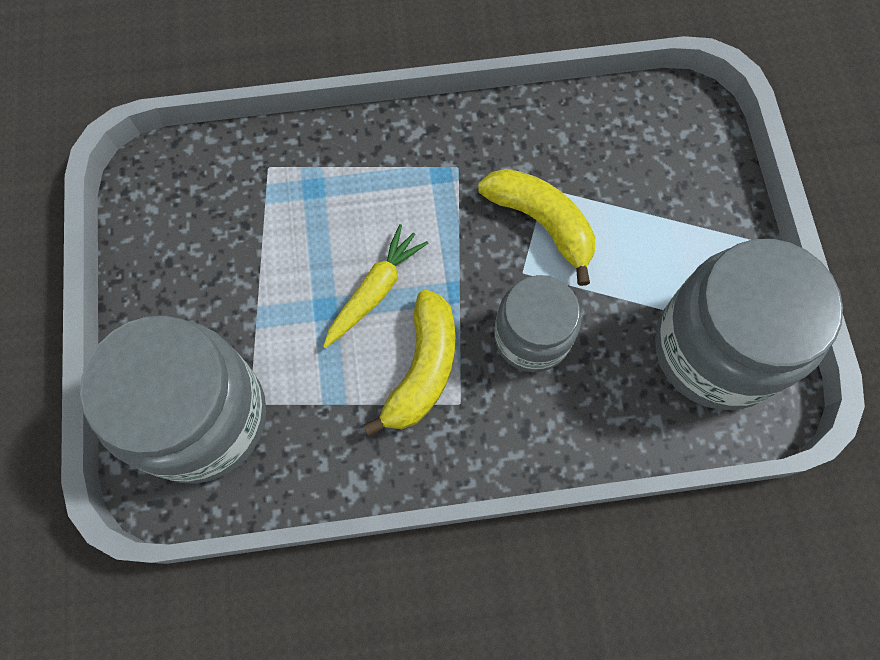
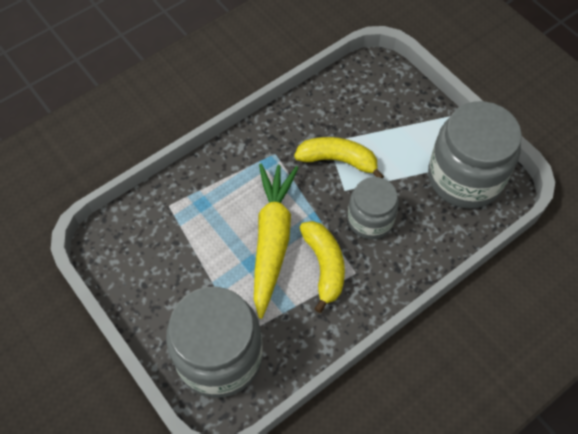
camera: 30 degrees left, 10 degrees down
yellow carrot [323,224,428,348] -> yellow carrot [254,164,298,319], size x1.81

